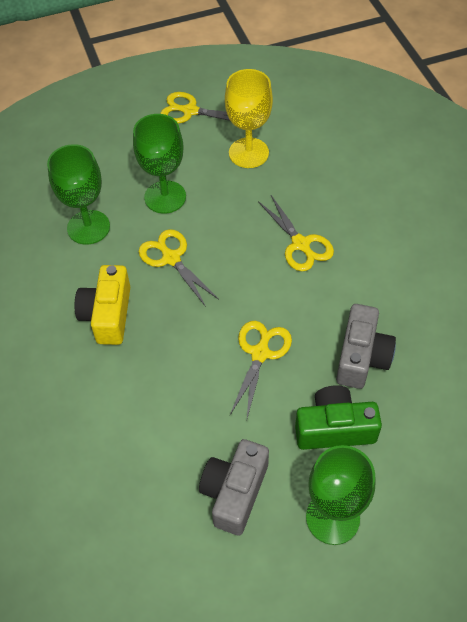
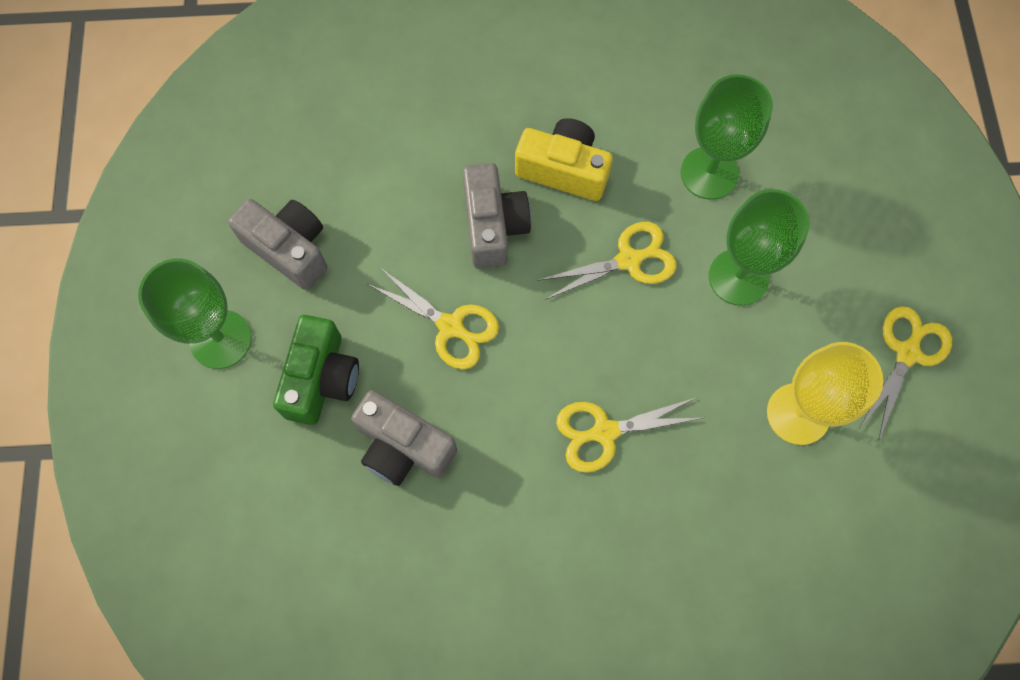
camera: 105 degrees right, 15 degrees up
none -> grey camera [462,163,531,269]

